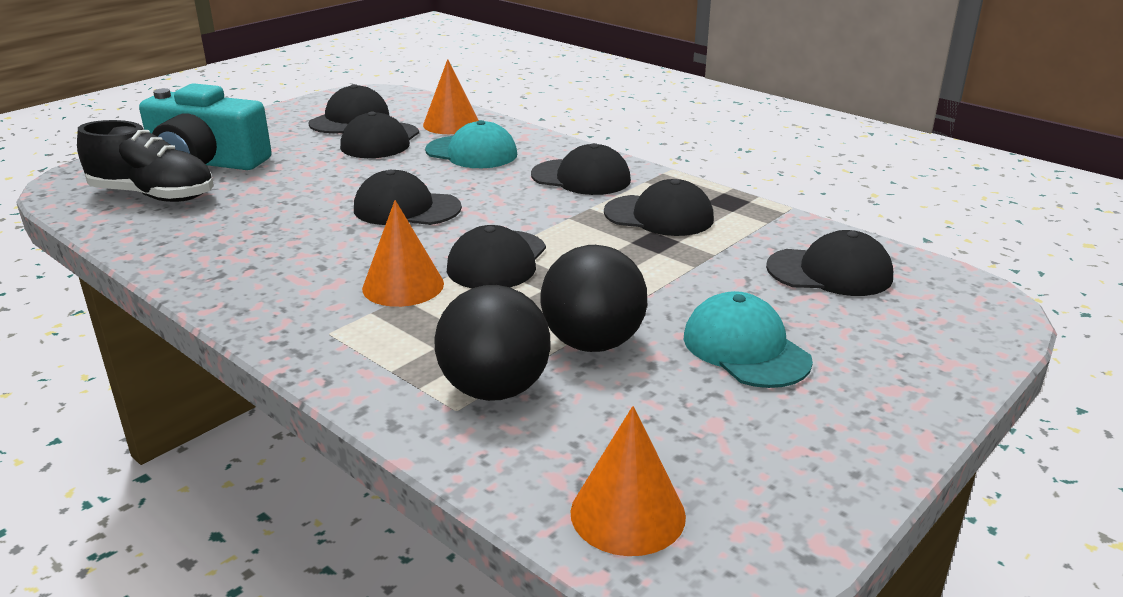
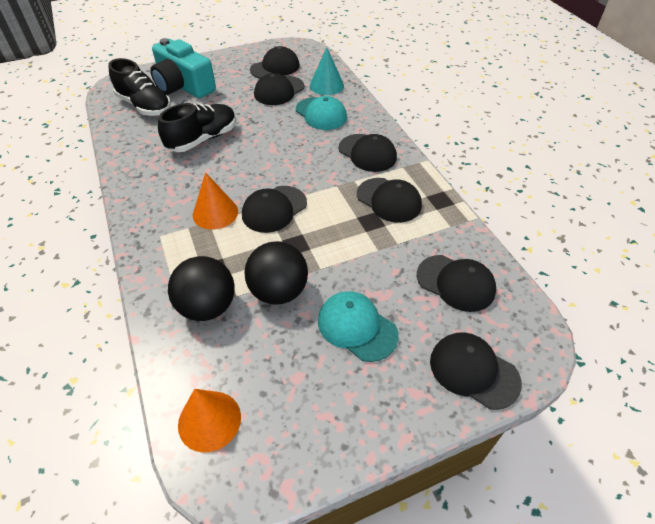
camera: 25 degrees right, 20 degrees up
black cap [354,170,462,225] -> black cap moved to [430,332,522,410]
orange cone [423,59,479,134] -> turquoise cone [310,47,344,95]
turquoise cap [684,291,813,388] -> turquoise cap turned 45 degrees counterclockwise [318,291,399,362]
none -> black shoe [158,103,236,152]

